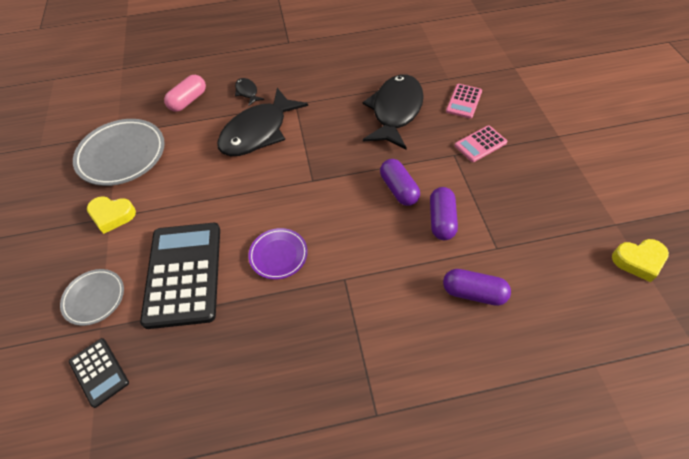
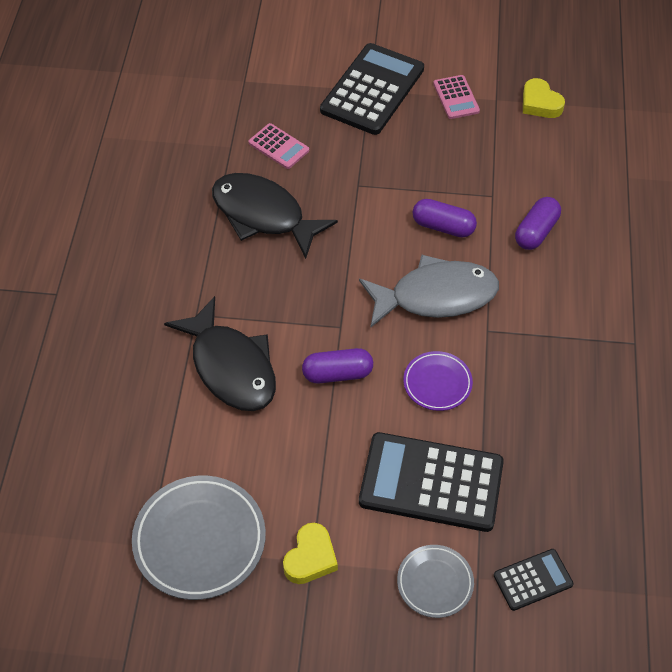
camera: 75 degrees left, 0 degrees up
pink capsule [164,75,206,112] -> none
black fish [235,78,264,106] -> none
purple capsule [380,159,420,206] -> purple capsule moved to [302,348,373,383]
pink calculator [455,125,507,162] -> pink calculator moved to [433,75,480,119]
yellow heart [612,239,669,282] -> yellow heart turned 135 degrees clockwise [523,78,565,118]
none -> black calculator [320,43,424,135]
none -> grey fish [359,255,499,327]

